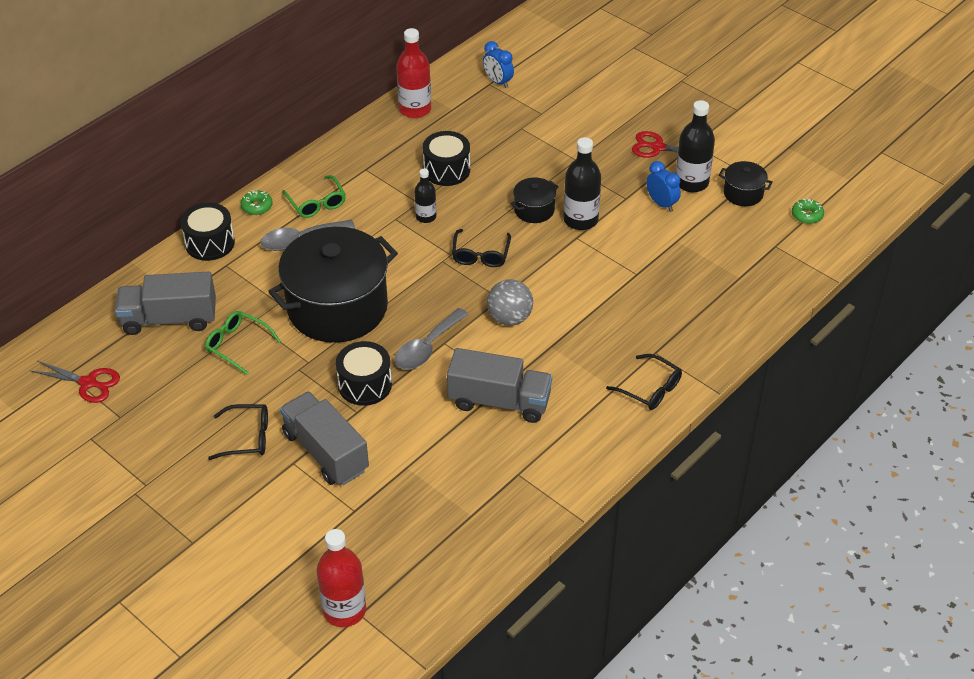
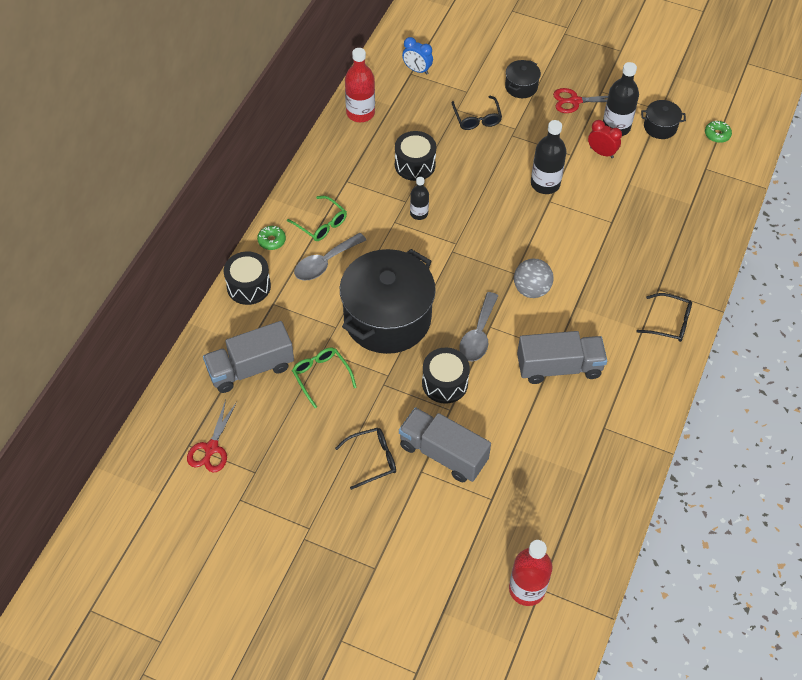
camera: 20 degrees left, 10 degrees up
red scissors [31,361,120,403] -> red scissors turned 105 degrees clockwise [187,400,237,472]
green glasses [205,311,280,375] -> green glasses turned 45 degrees clockwise [292,347,357,408]
black glasses [452,229,511,267] -> black glasses moved to [451,96,502,130]
black pot [511,178,558,223] -> black pot moved to [505,60,541,98]
blue clock [646,161,681,212] -> red clock [588,120,622,158]

